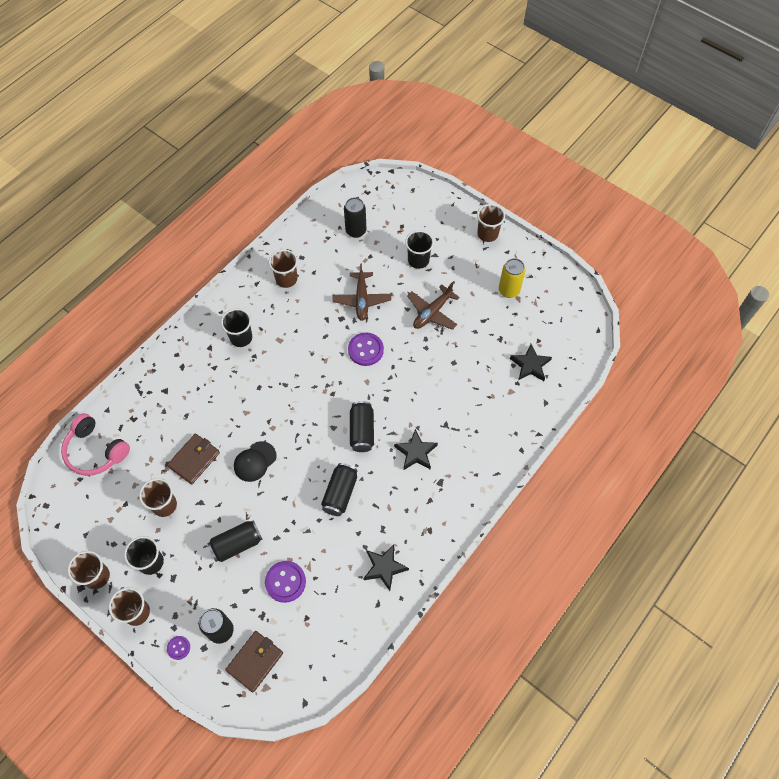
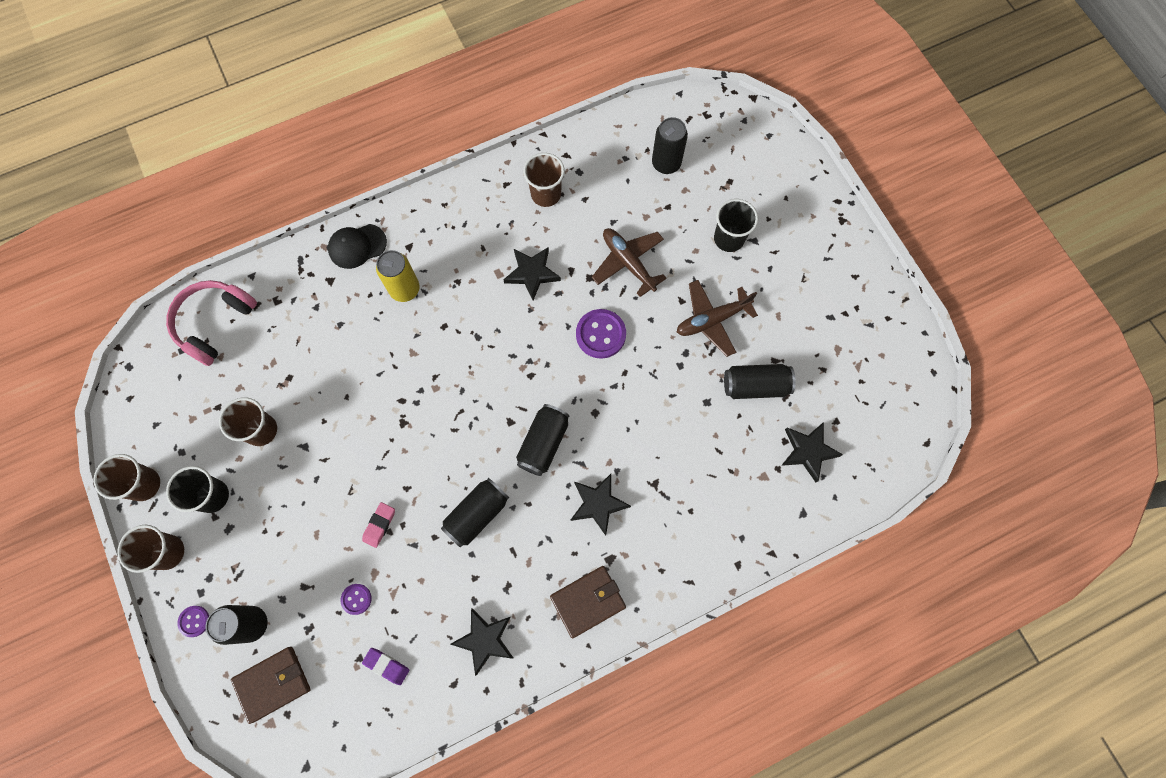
camera: 25 degrees right, 10 degrees up
pink headphones [61,413,130,476] -> pink headphones turned 60 degrees clockwise [166,280,257,366]
brown wallet [167,433,220,484] -> brown wallet moved to [550,566,626,638]
black can [207,520,263,562] -> black can moved to [724,364,795,399]
black cup [221,309,252,347] -> none
black cap [234,441,277,482] -> black cap moved to [328,224,387,269]
purple button [265,561,306,603] -> purple button [340,584,372,615], size x0.54
brown plane [332,263,391,321] -> brown plane turned 120 degrees clockwise [592,228,667,297]
brown cup [477,204,505,242] -> none
yellow can [499,258,525,298] -> yellow can moved to [376,250,420,302]
none -> pink eraser [362,502,395,548]
none -> purple eraser [362,648,409,685]
none -> black star [503,247,561,300]

